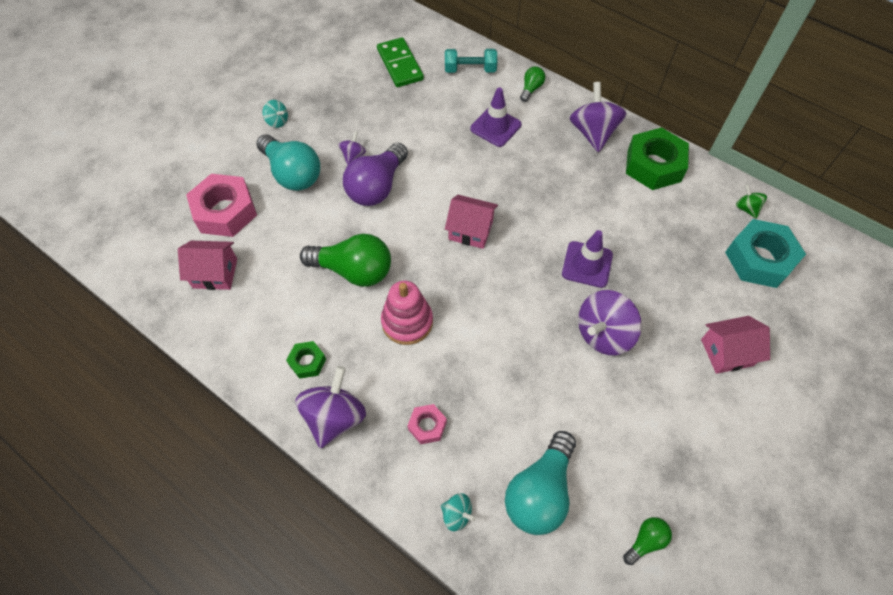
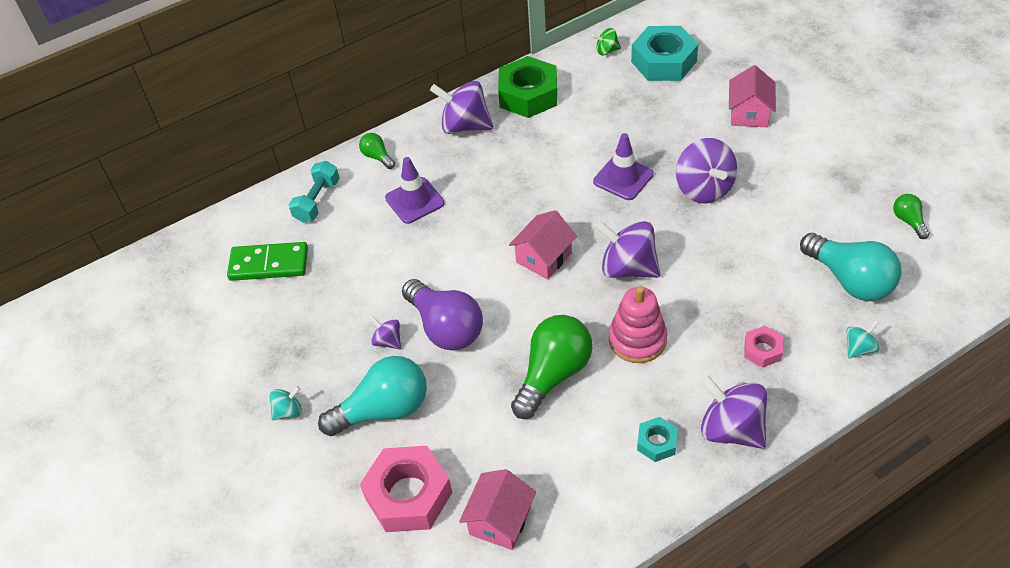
camera: 65 degrees left, 10 degrees down
green nut [286,341,326,379] -> turquoise nut [637,417,678,462]
none -> purple spinning top [594,220,660,278]

